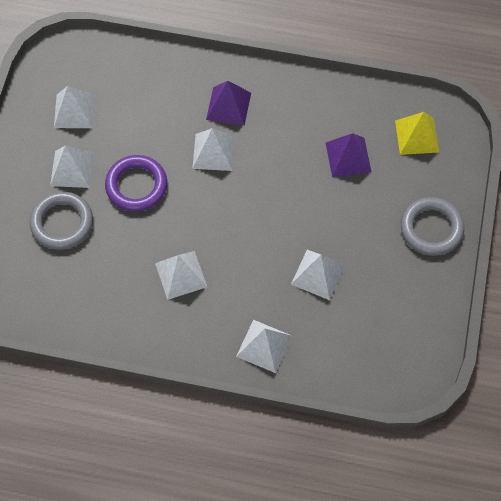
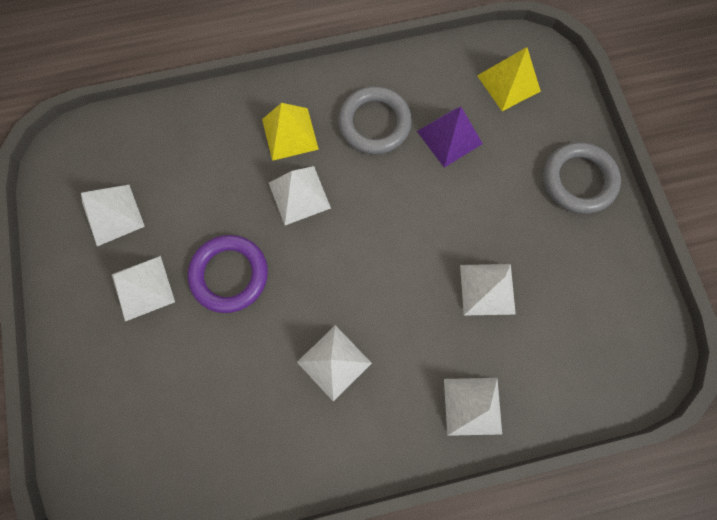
camera: 25 degrees left, 10 degrees up
grey ring [30,192,93,250] -> grey ring moved to [338,86,412,154]
purple pyramid [206,81,251,126] -> yellow pyramid [262,103,319,161]

